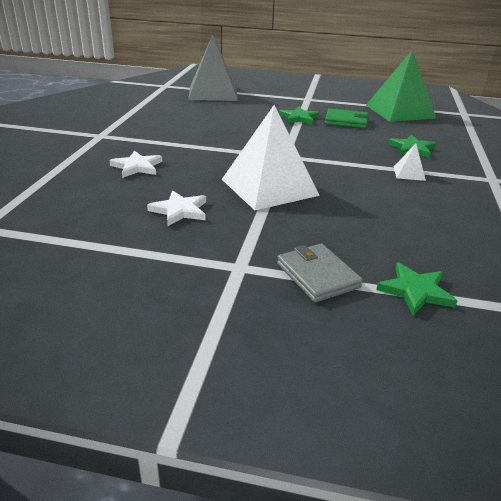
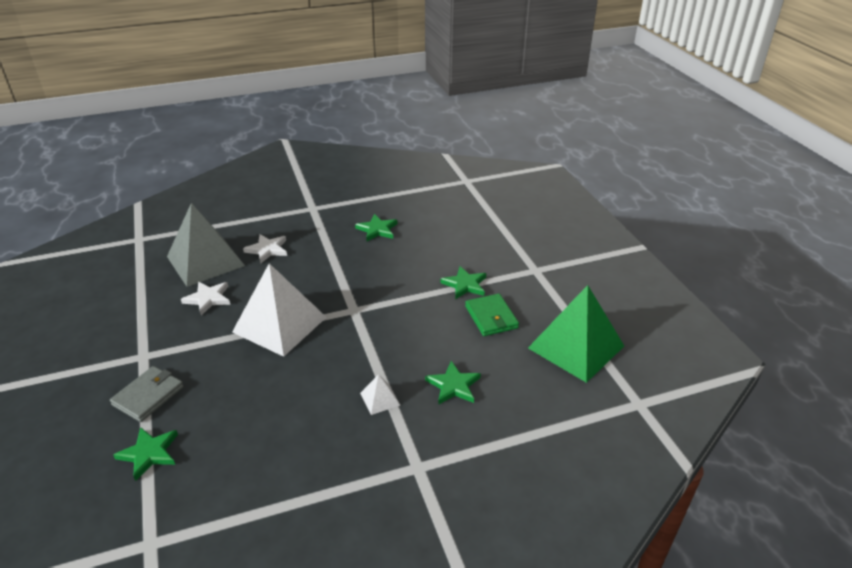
camera: 60 degrees right, 5 degrees up
grey pyramid [188,35,238,101] -> grey pyramid moved to [167,203,245,287]
none -> green star [355,214,397,241]

